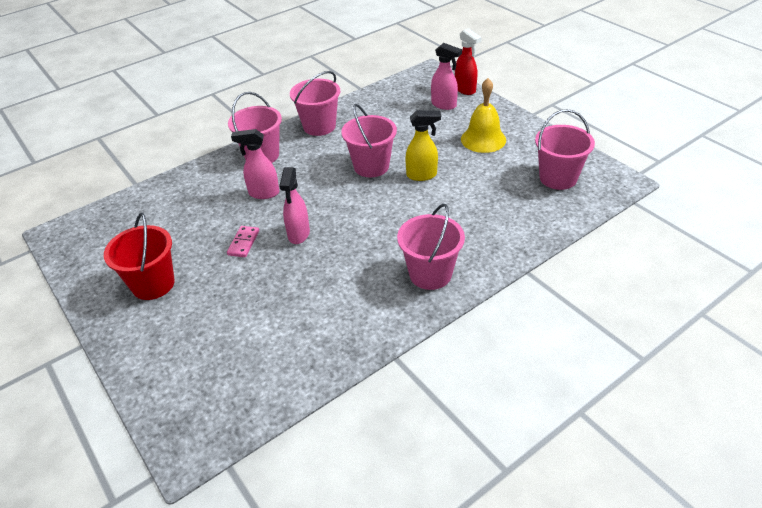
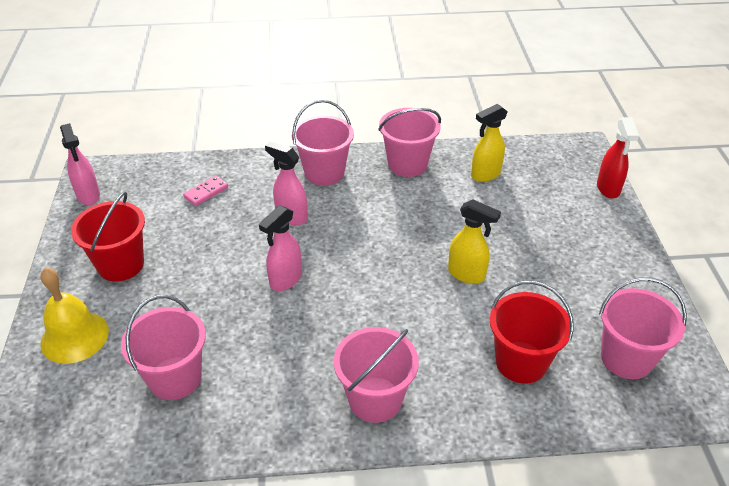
camera: 30 degrees right, 0 degrees up
pink domino [227,226,259,257] -> pink domino moved to [183,176,228,206]
pink bucket [341,104,397,177] -> pink bucket moved to [121,295,206,400]
pink spray bottle [431,43,462,110] -> pink spray bottle moved to [60,123,100,205]
yellow bell [461,78,506,153] -> yellow bell moved to [40,268,109,364]
none -> yellow spray bottle [471,104,508,182]
none -> red bucket [490,281,574,384]

